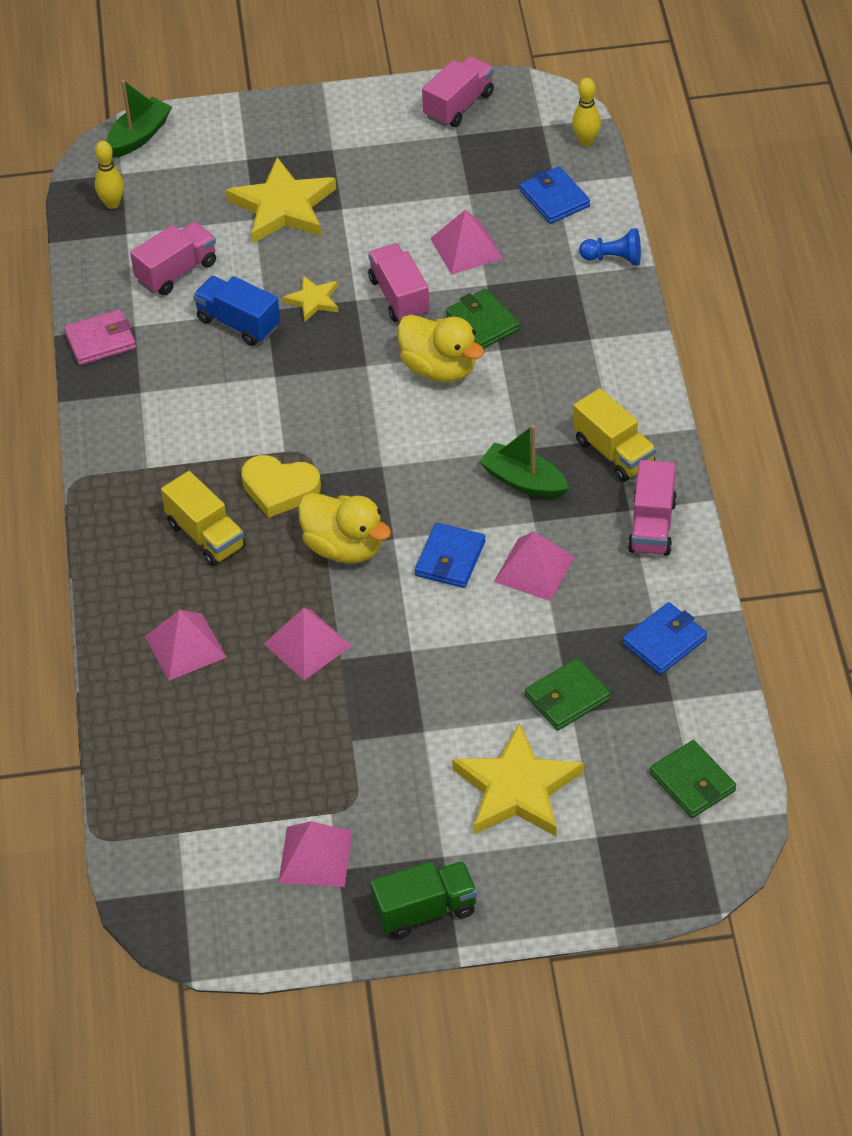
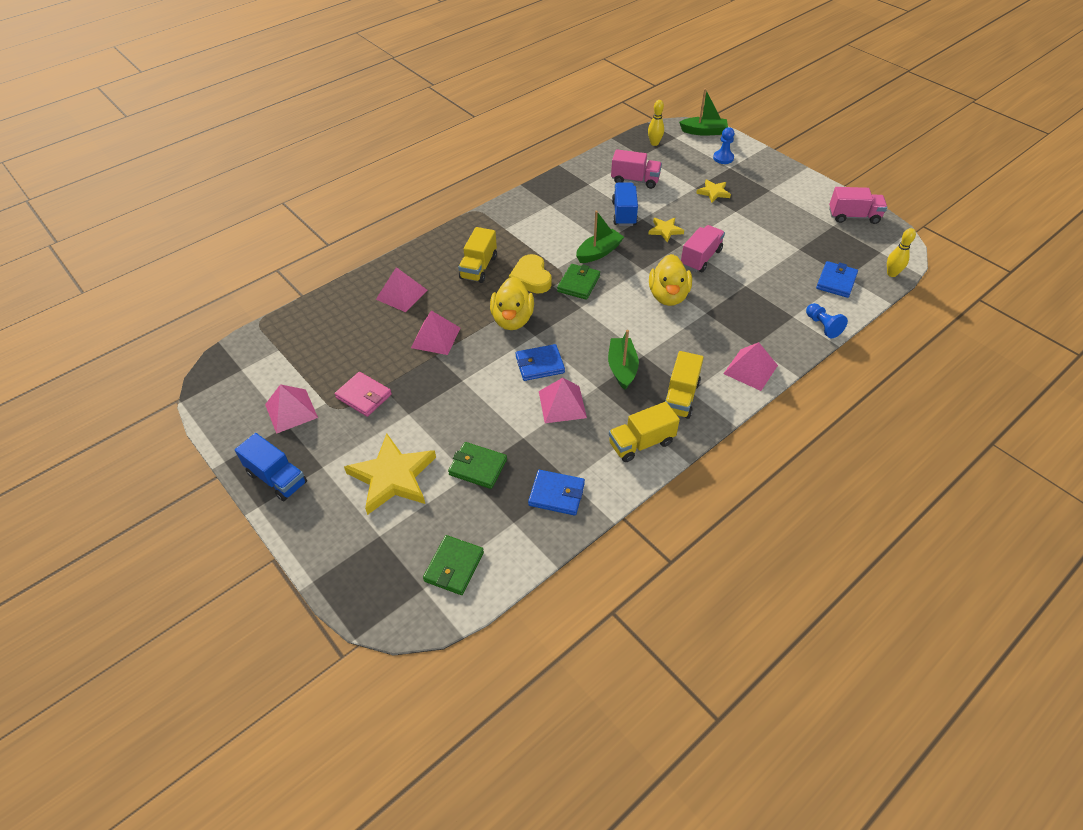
camera: 55 degrees right, 0 degrees up
pink wallet [64,310,136,365] -> pink wallet moved to [335,372,392,417]
yellow star [226,157,336,243] -> yellow star [696,179,731,203], size x0.51
green truck [370,861,477,939] -> blue truck [235,433,307,501]
pink pyramid [430,210,503,275] -> pink pyramid moved to [723,342,778,391]
green wallet [446,289,520,349] -> green wallet moved to [557,264,600,300]
pink truck [628,460,677,556] -> yellow truck [609,402,680,462]
none -> green boat [576,211,624,263]
none -> blue pawn [713,127,734,164]

